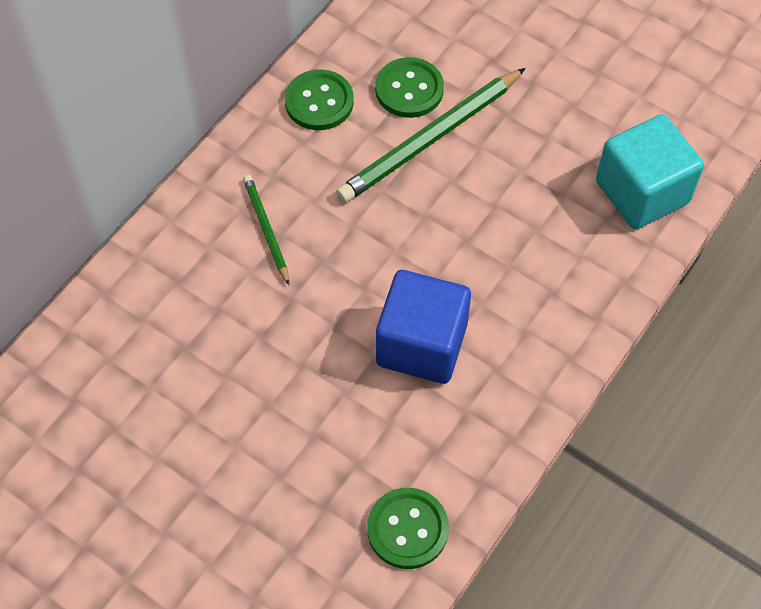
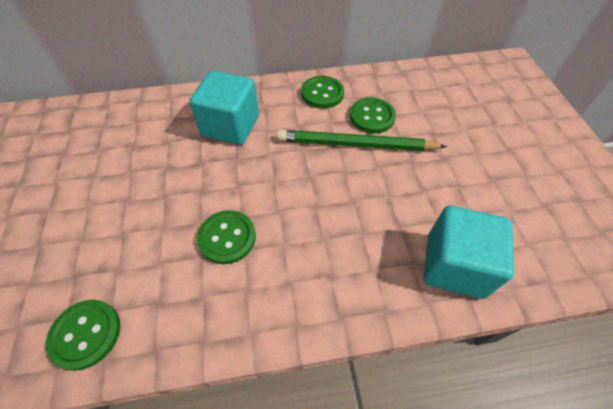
camera: 45 degrees right, 5 degrees down
green pencil [243,175,289,285] -> turquoise cube [189,71,259,145]
blue cube [376,270,471,384] -> green button [197,210,256,264]

